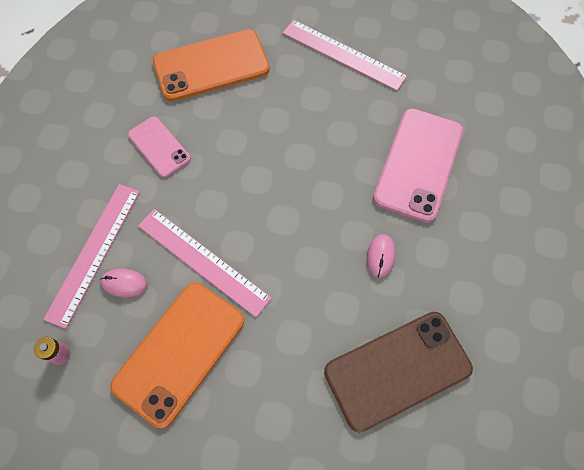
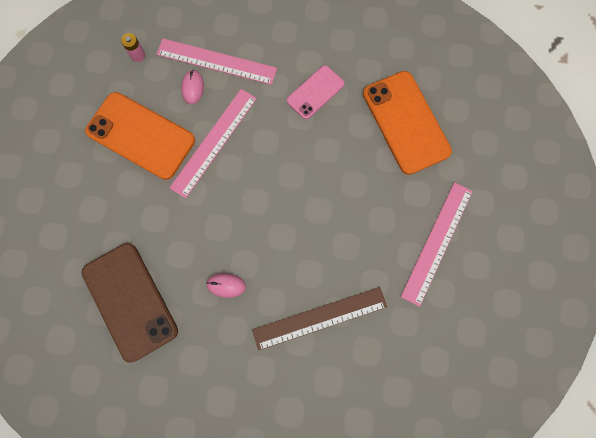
camera: 85 degrees right, 10 degrees up
pink phone [373,108,463,223] -> brown ruler [252,287,387,351]

